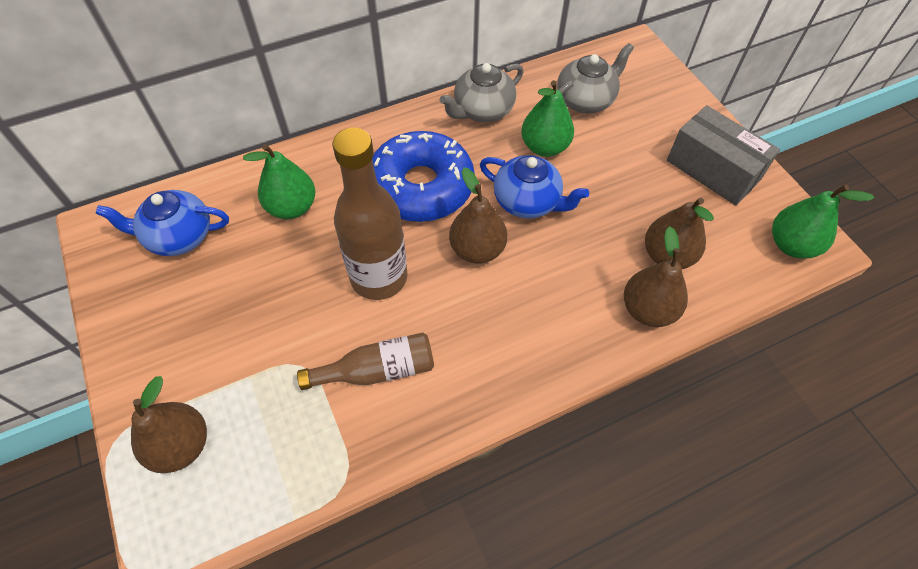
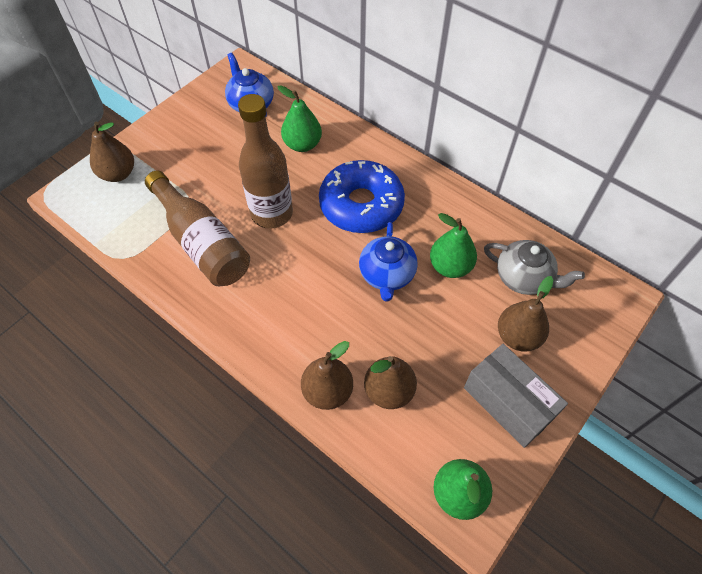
camera: 65 degrees right, 0 degrees up
brown bottle [297,333,434,390] -> brown bottle [145,170,250,286], size x1.63
grey teapot [440,63,523,122] -> none
brown pear [449,167,507,264] -> brown pear moved to [498,276,553,352]
grey box [667,105,780,205] -> grey box turned 60 degrees counterclockwise [464,344,568,448]

